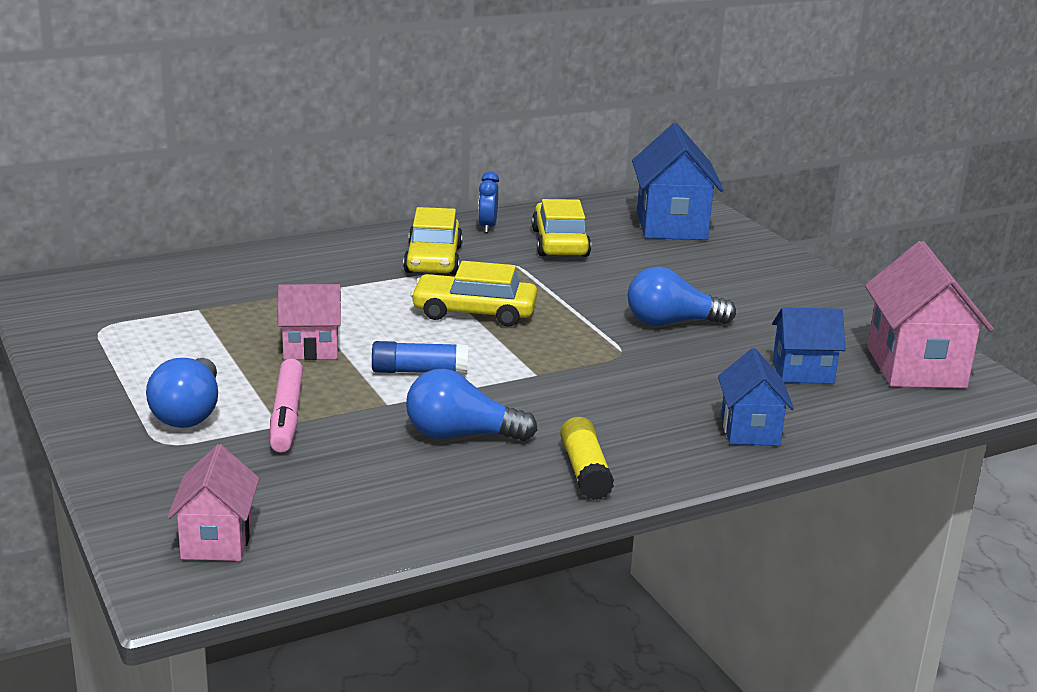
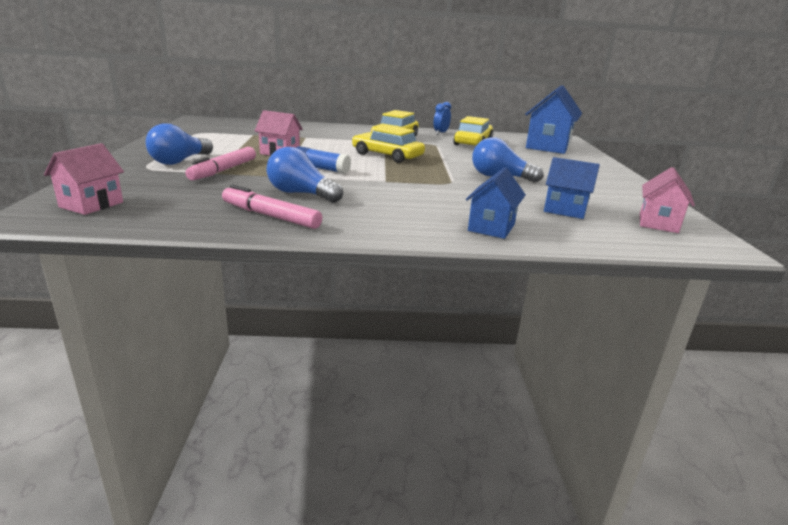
camera: 25 degrees right, 0 degrees up
yellow glue stick [560,417,614,500] -> none
pink house [865,241,994,388] -> pink house [640,167,695,233], size x0.60
none -> pink marker [222,184,322,229]

